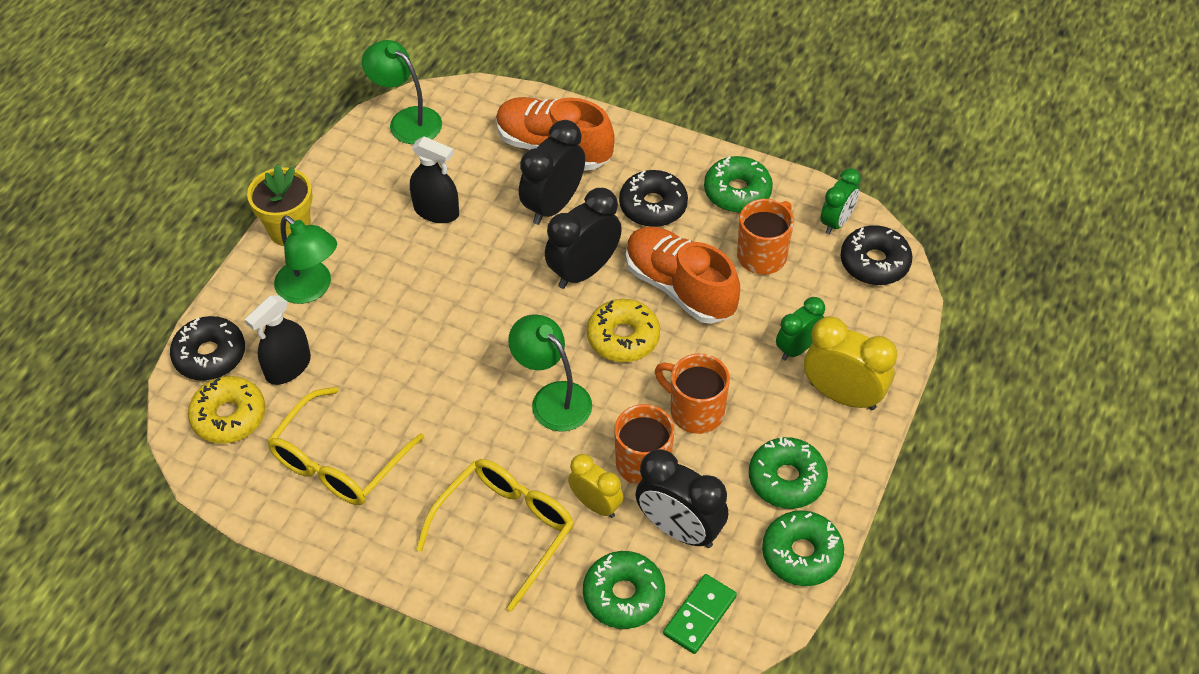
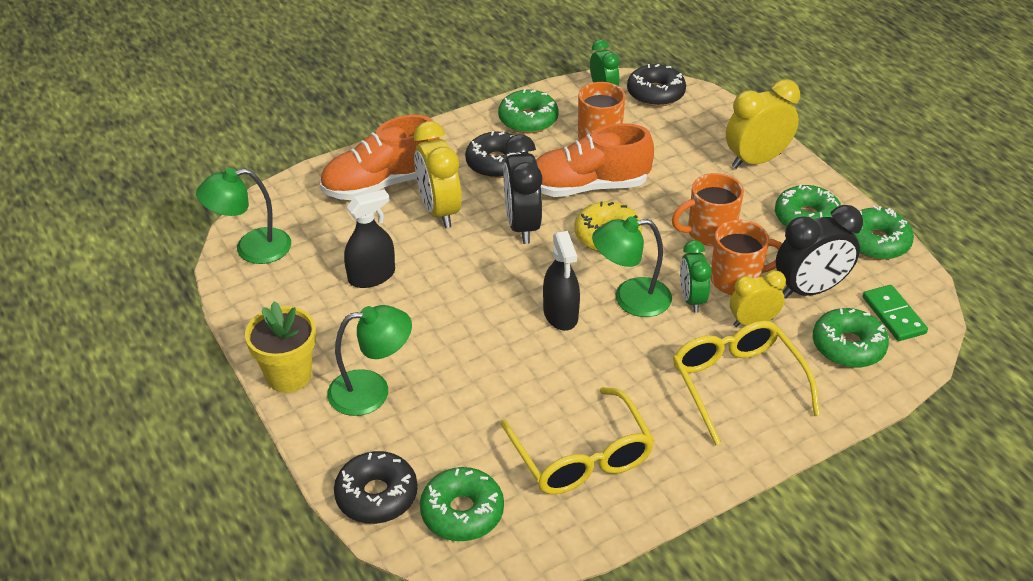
camera: 55 degrees left, 10 degrees down
yellow donut [188,376,266,444] -> green donut [420,467,504,541]
black spray bottle [245,296,311,385] -> black spray bottle moved to [543,231,580,331]
black clock [519,120,585,225] -> yellow clock [414,121,462,228]
green clock [776,297,825,360] -> green clock moved to [680,240,712,313]

